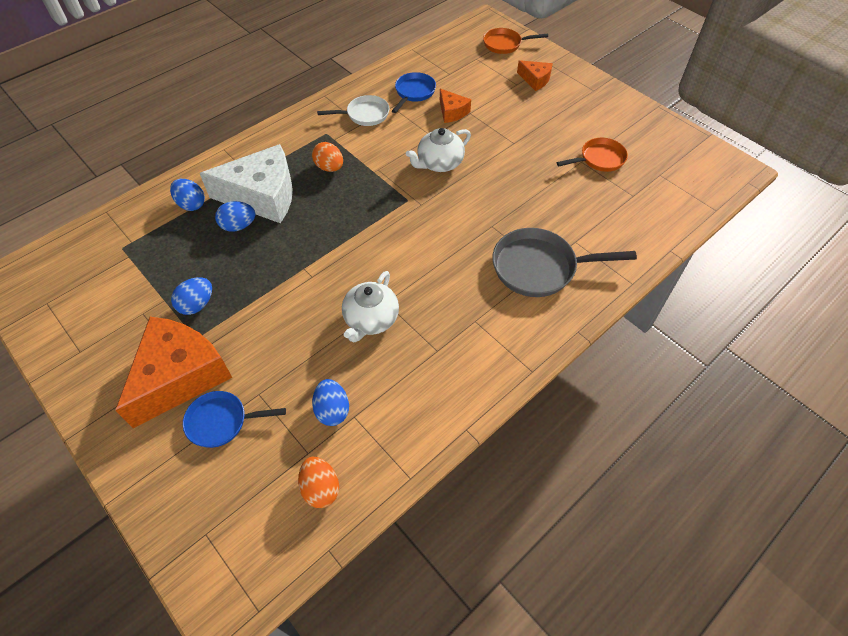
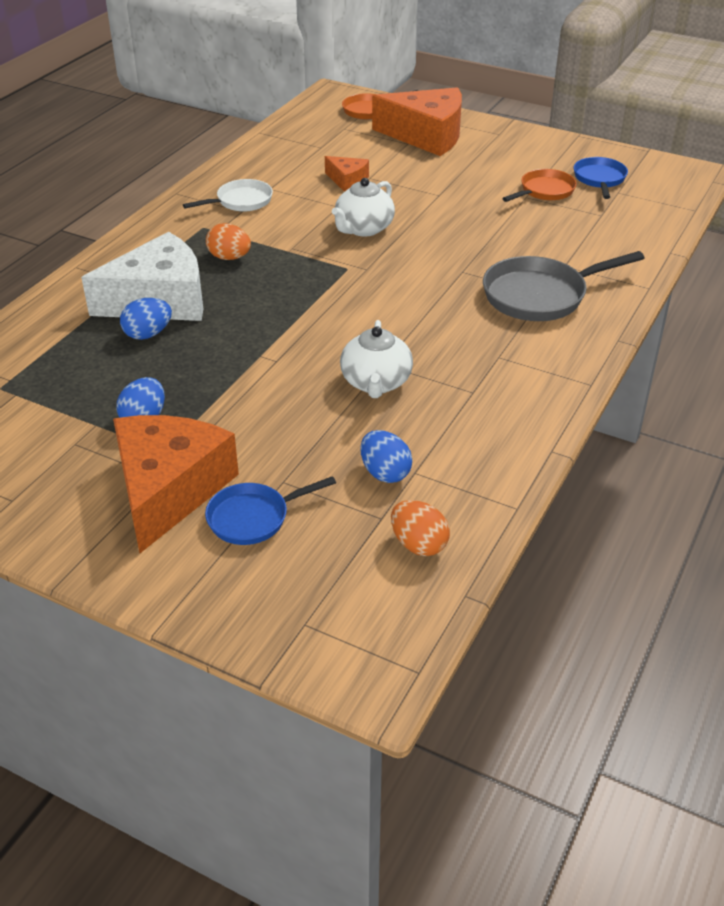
camera: 20 degrees left, 15 degrees down
blue egg [170,179,205,211] -> none
blue pan [392,72,436,113] -> blue pan moved to [574,157,628,199]
orange cheese [517,60,553,91] -> orange cheese [372,87,462,156], size x2.10

